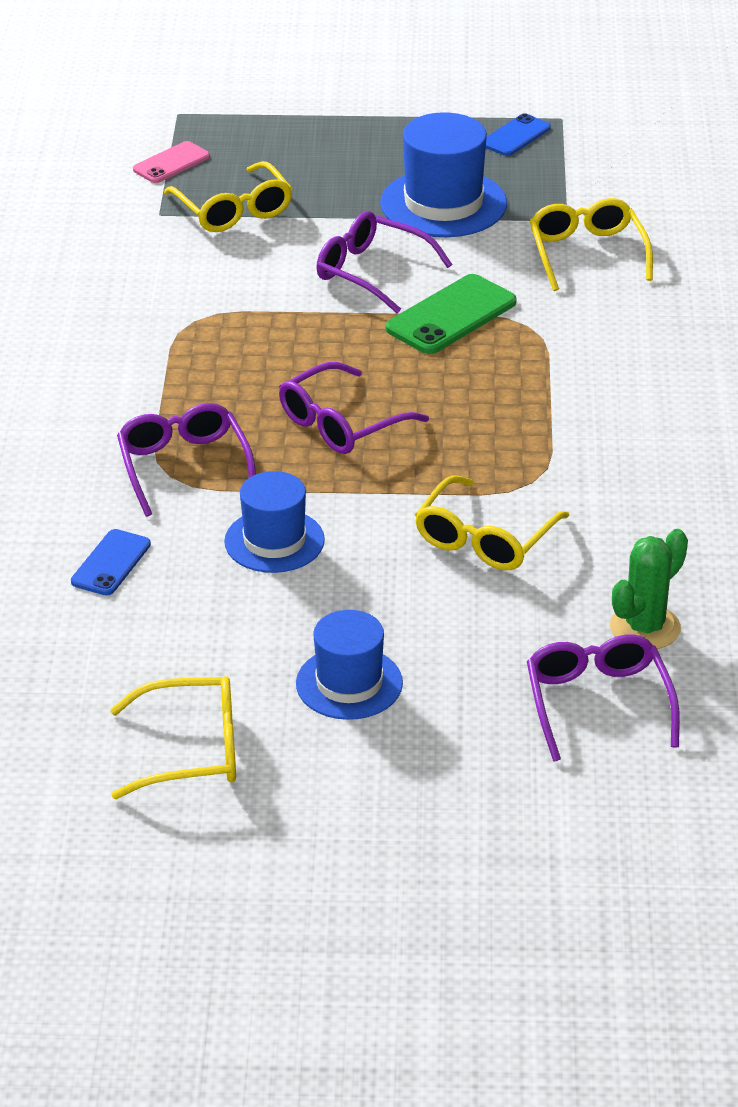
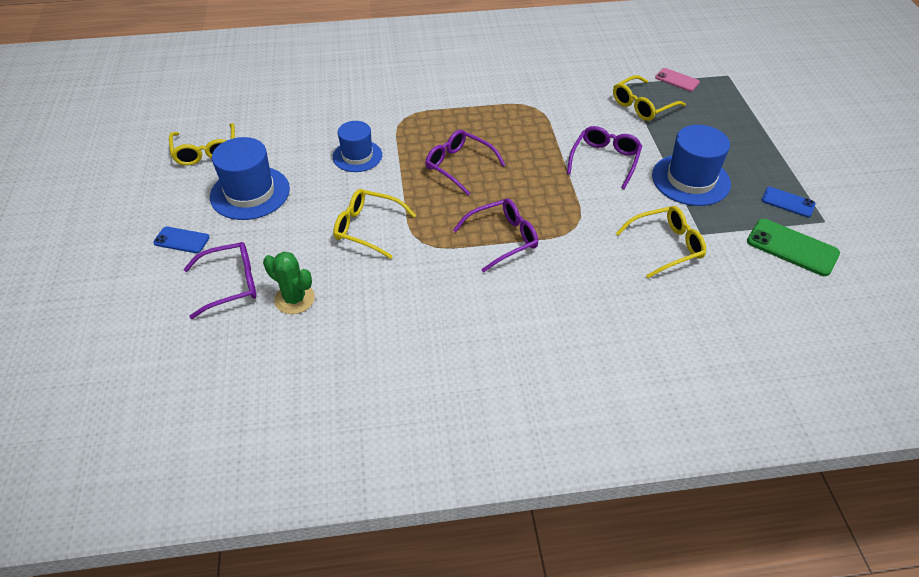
camera: 80 degrees right, 10 degrees up
blue phone [71,529,151,596] -> blue phone moved to [153,227,210,253]
purple glasses [117,403,256,517] -> purple glasses moved to [453,199,538,273]
blue hat [296,610,403,720] -> blue hat [210,137,290,220], size x1.51
green phone [386,274,517,354] -> green phone moved to [747,219,840,276]

